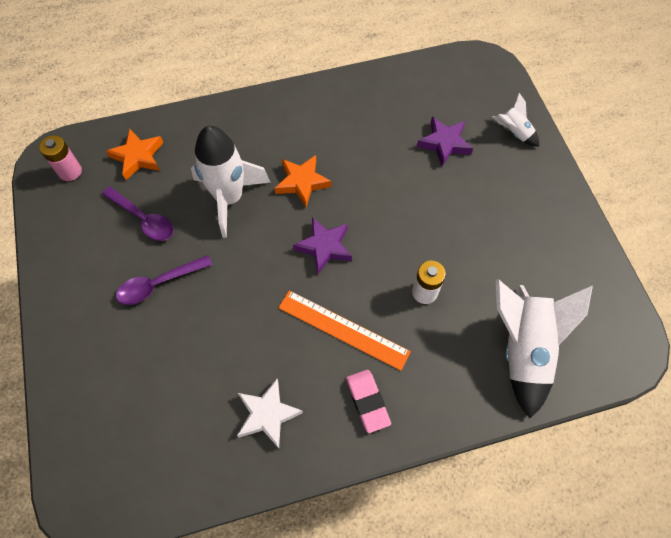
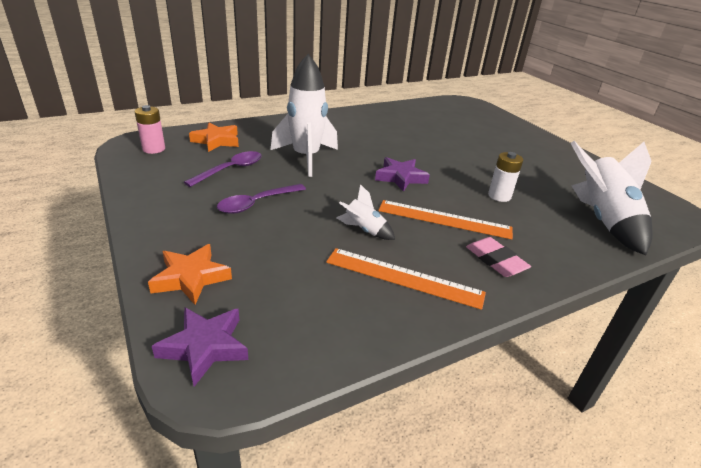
camera: 15 degrees left, 30 degrees down
purple spoon [102,186,174,241] -> purple spoon turned 75 degrees counterclockwise [184,151,262,187]
white star [237,379,303,448] -> orange ruler [326,248,486,310]
orange star [274,155,331,207] -> orange star moved to [148,244,232,305]
purple star [417,117,473,166] -> purple star moved to [152,307,248,387]
white rocket [492,93,539,147] -> white rocket moved to [337,184,395,240]

